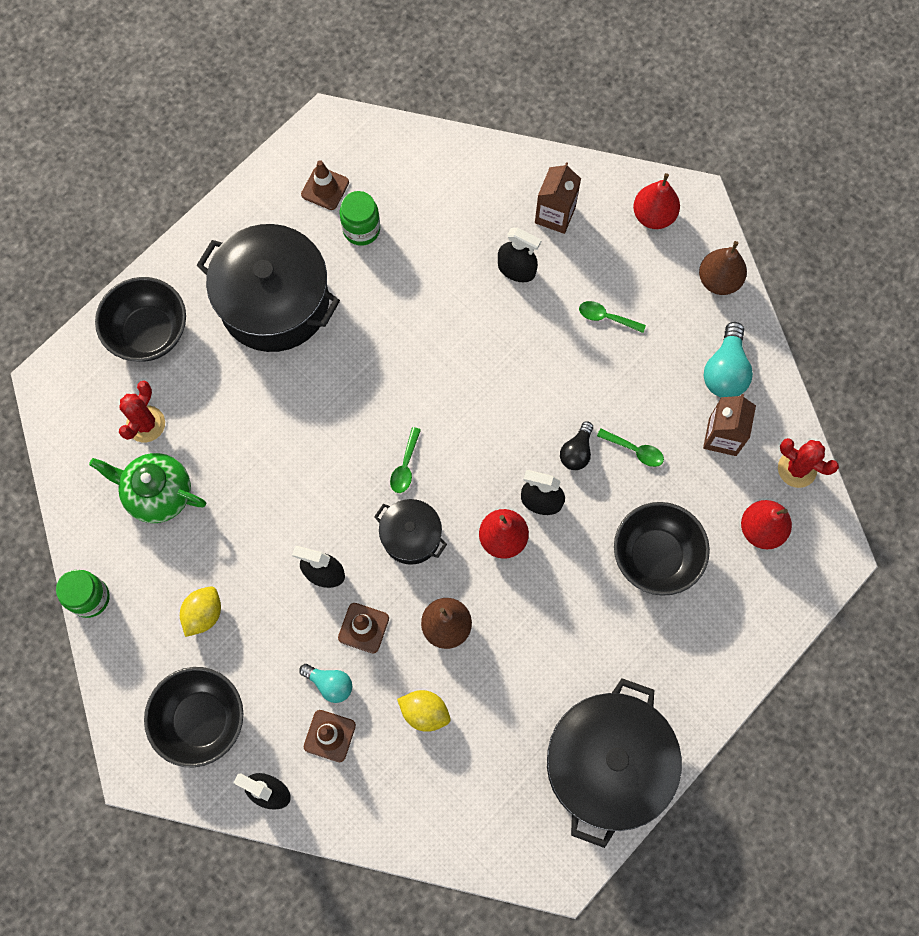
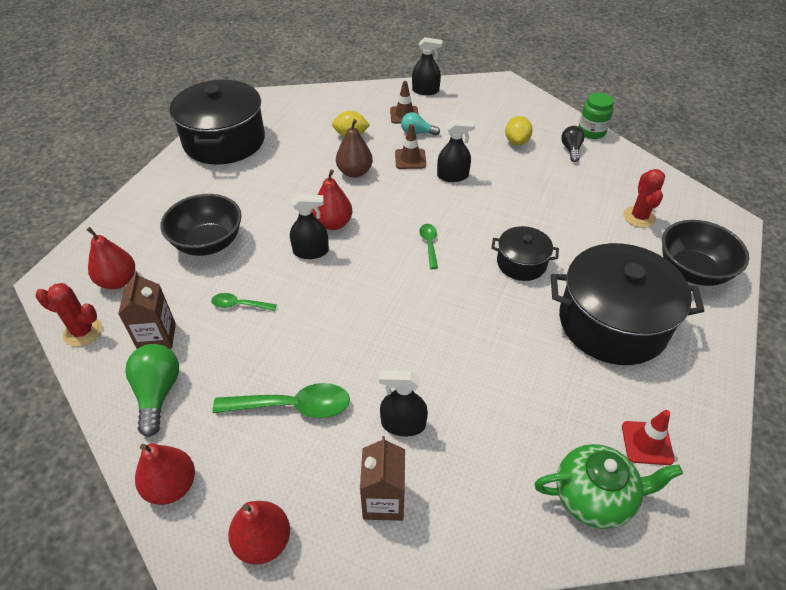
camera: 160 degrees right, 25 degrees down
green teapot [89,453,206,523] -> green teapot moved to [534,444,683,529]
black bowl [144,667,244,767] -> none
brown traffic cone [301,160,349,210] -> red traffic cone [622,410,675,465]
green jar [340,191,380,246] -> none
black pot [374,499,447,565] -> black pot moved to [491,226,559,281]
black light bulb [560,421,593,470] -> black light bulb moved to [561,126,585,162]
green spoon [579,301,646,333] -> green spoon [212,383,350,418], size x1.83
brown pear [699,241,747,295] -> red pear [135,444,195,505]
turquoise light bulb [704,322,753,397] -> green light bulb [125,344,179,437]

